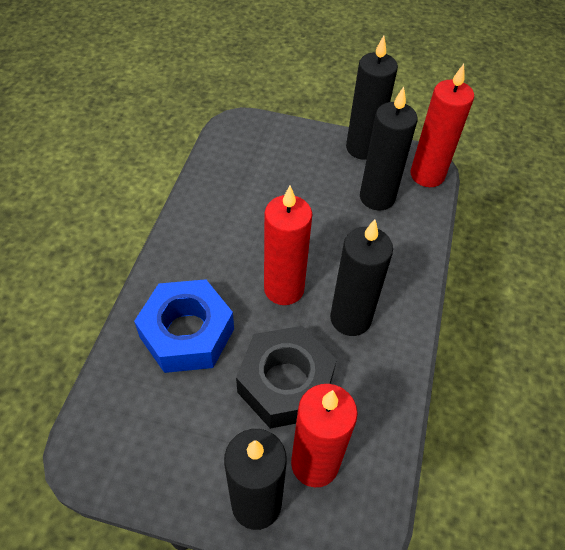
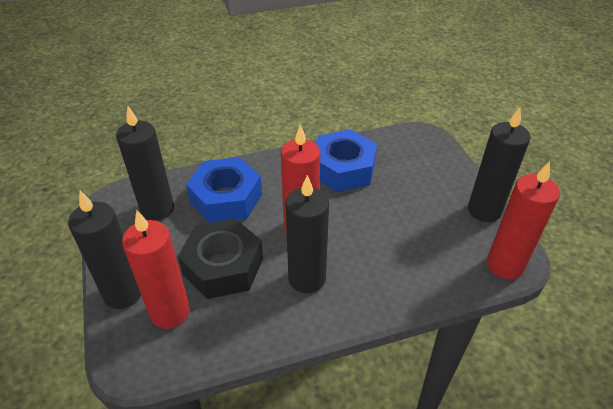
camera: 60 degrees right, 10 degrees down
black candle [360,87,418,211] -> black candle moved to [116,106,174,221]
none -> blue nut [316,129,377,192]

